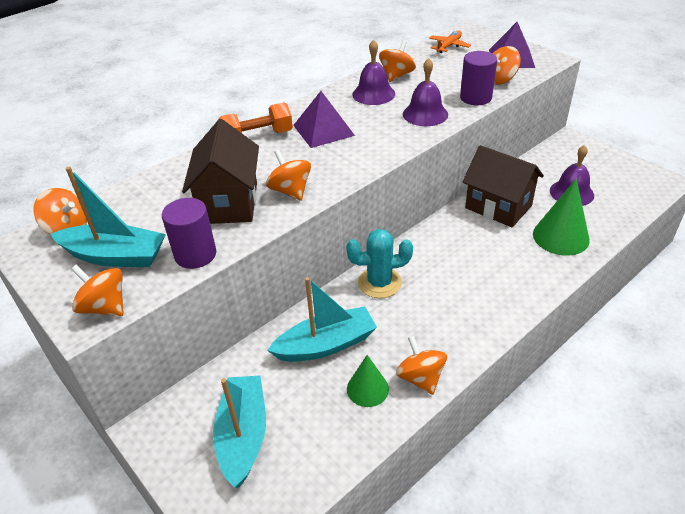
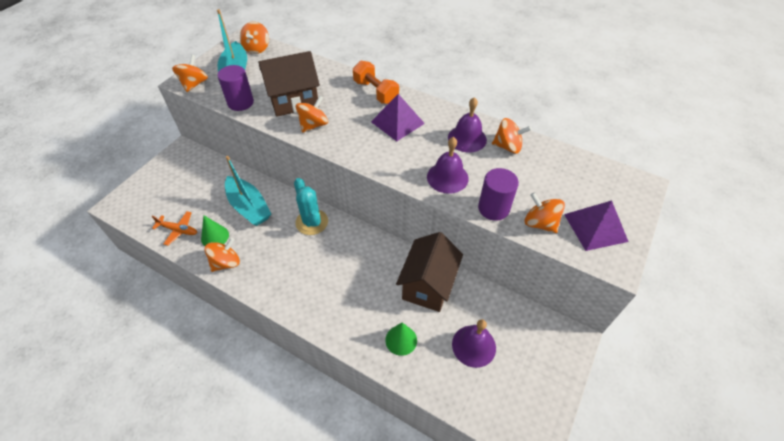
camera: 70 degrees right, 10 degrees up
turquoise boat [213,376,266,488] -> none
orange plane [429,31,471,53] -> orange plane moved to [151,211,197,245]
green cone [533,179,590,256] -> green cone [385,323,417,356], size x0.62

